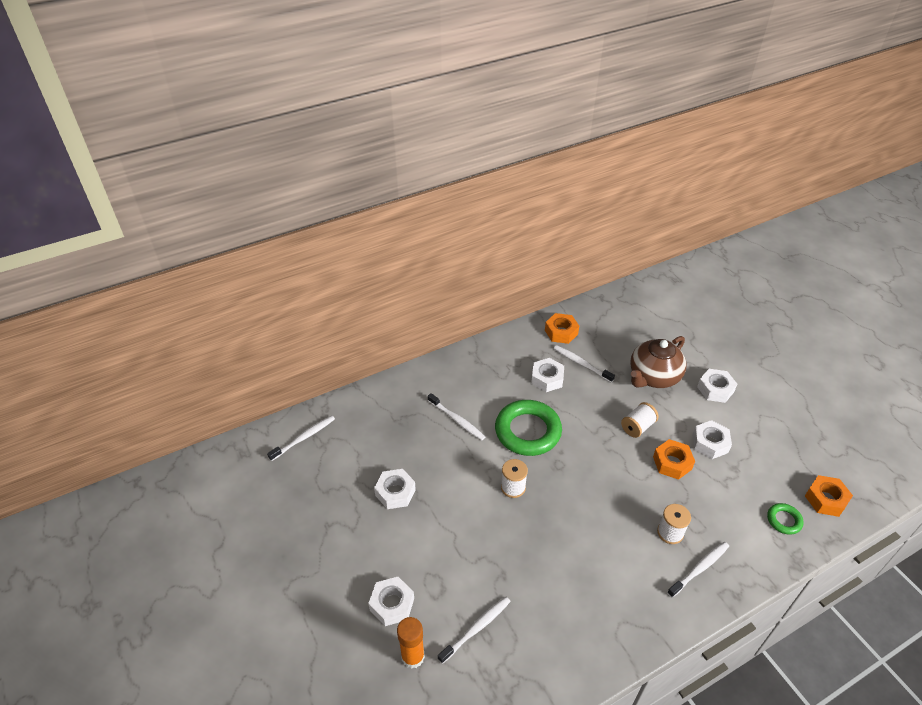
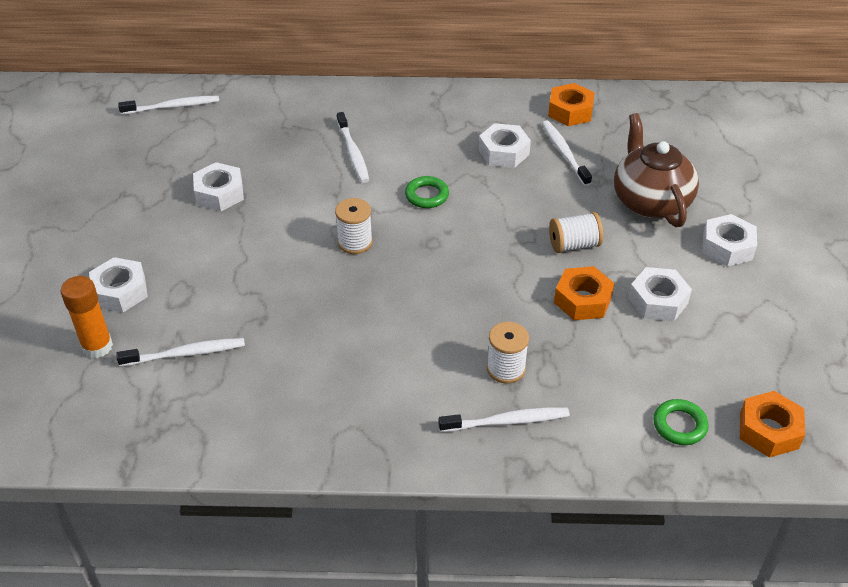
camera: 30 degrees right, 0 degrees up
green ring [495,400,562,456] -> green ring [405,176,449,208], size x0.47
brown teapot [630,336,686,388] -> brown teapot turned 90 degrees clockwise [614,113,699,227]

